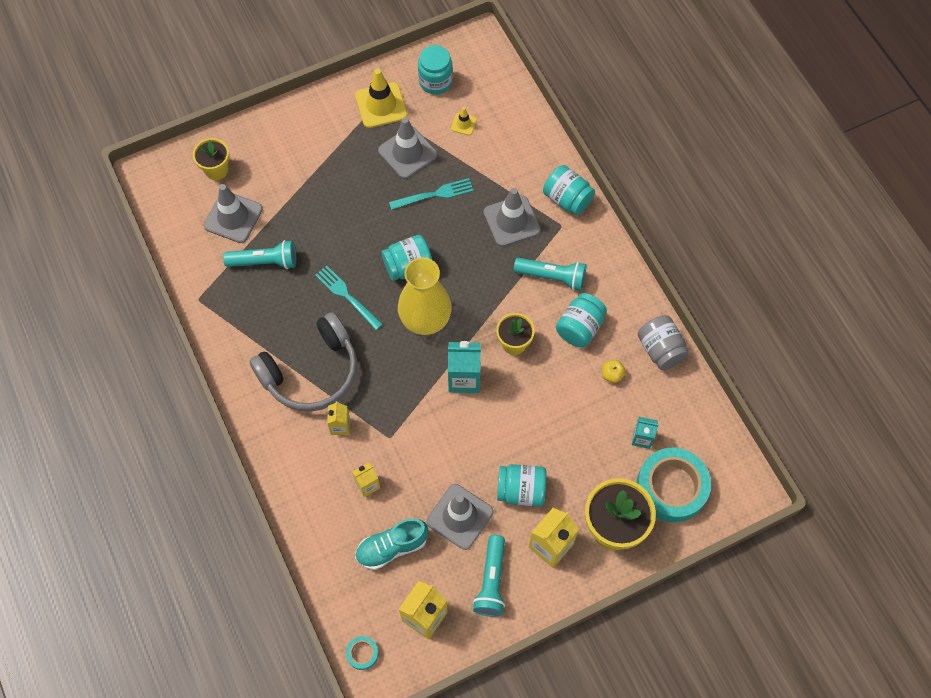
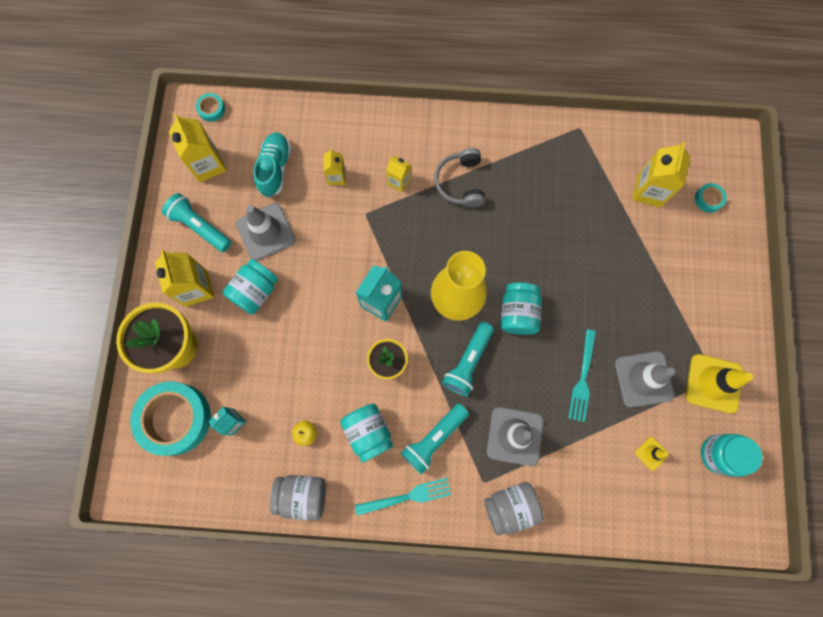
camera: 120 degrees right, 10 degrees up
yellow flower pot [193,138,229,180] -> turquoise tape [695,183,727,213]
grey traffic cone [204,184,263,243] -> yellow carton [632,142,690,207]
turquoise flashlight [223,240,296,269] -> turquoise flashlight moved to [442,322,494,396]
grey headphones [249,312,357,412] -> grey headphones [434,148,485,207], size x0.60
turquoise fork [315,266,383,330] -> turquoise fork moved to [355,478,451,516]
turquoise jar [543,165,595,215] -> grey jar [484,482,544,536]

